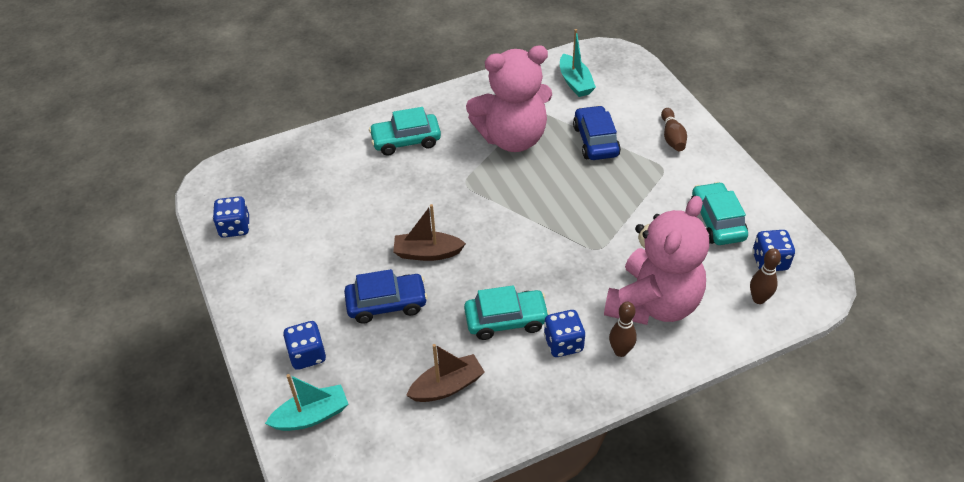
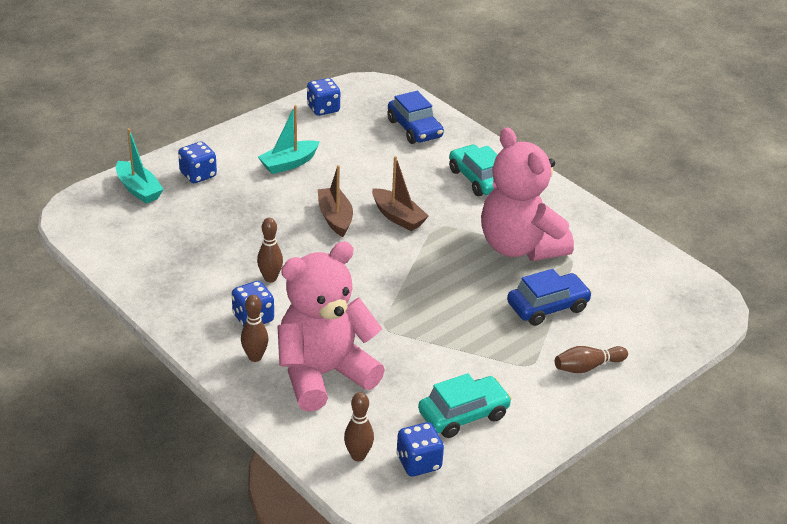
camera: 70 degrees right, 10 degrees down
blue car [344,269,428,324] -> blue car moved to [388,91,444,144]
brown boat [406,344,485,402] -> brown boat moved to [372,156,429,231]
turquoise car [464,285,550,340] -> brown bowling pin [257,218,283,282]
turquoise boat [560,29,596,97] -> turquoise boat moved to [258,105,320,174]
pink teddy bear [604,196,709,325] -> pink teddy bear turned 135 degrees clockwise [277,242,385,412]

